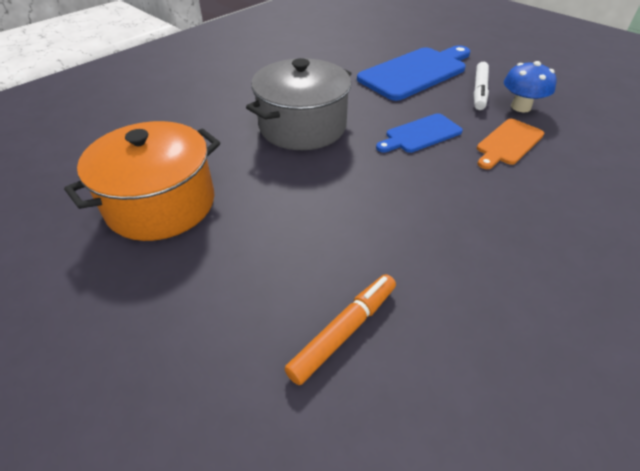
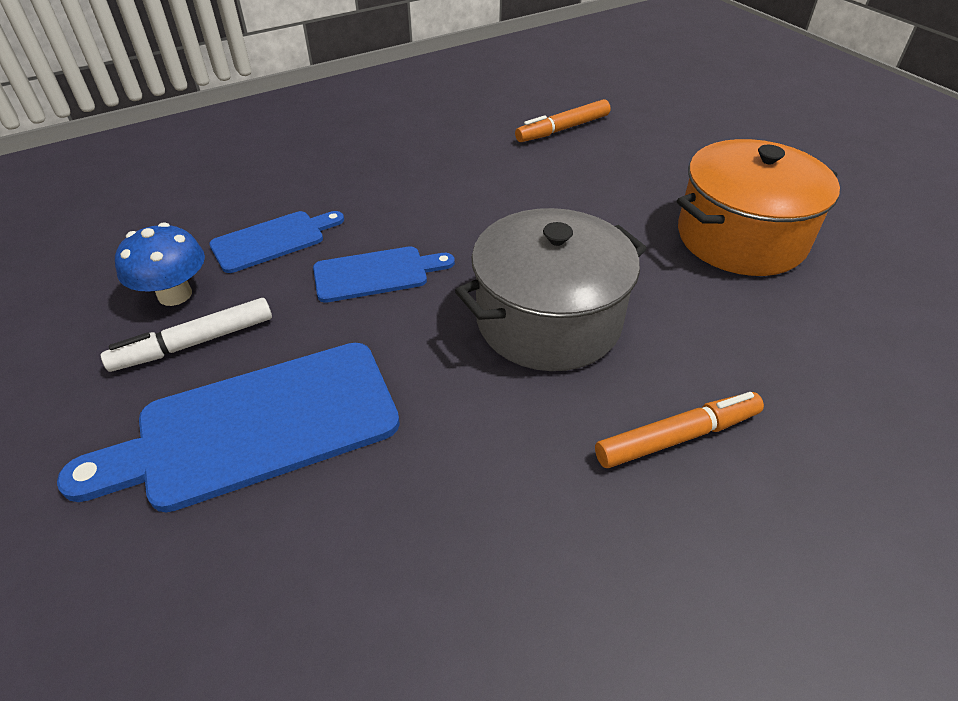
camera: 165 degrees left, 0 degrees up
white marker [473,62,489,110] -> white marker turned 150 degrees counterclockwise [101,298,272,372]
orange cutting board [477,119,544,169] -> blue cutting board [209,211,344,273]
none -> orange marker [595,392,764,468]

